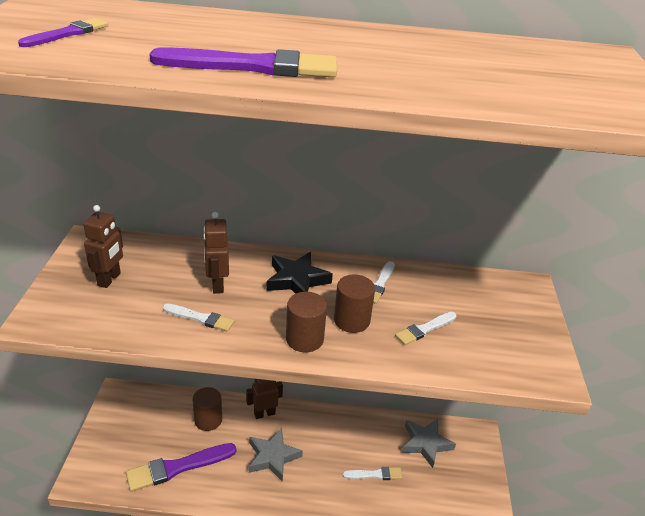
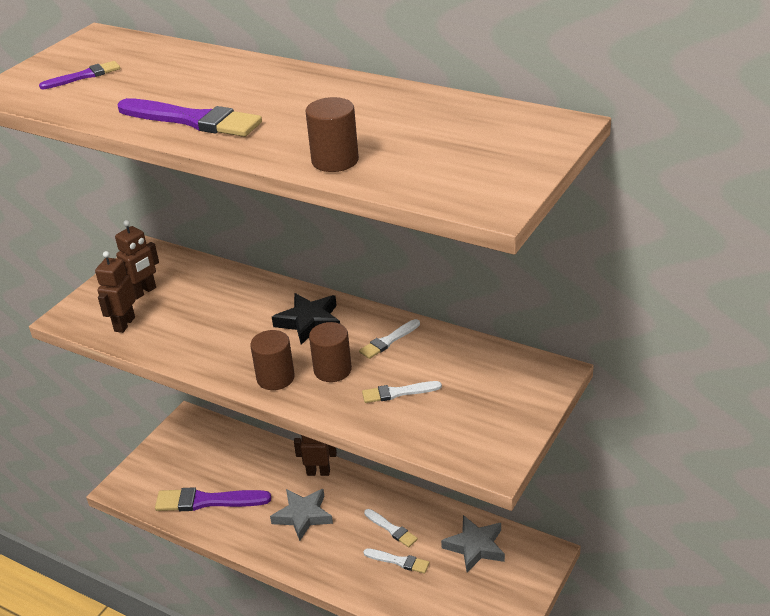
camera: 30 degrees right, 0 degrees up
white brush [162,303,234,332] -> white brush moved to [364,509,418,547]
brown cylinder [193,387,222,431] -> brown cylinder moved to [306,97,359,172]
brown robot [203,212,229,294] -> brown robot moved to [95,251,136,333]

